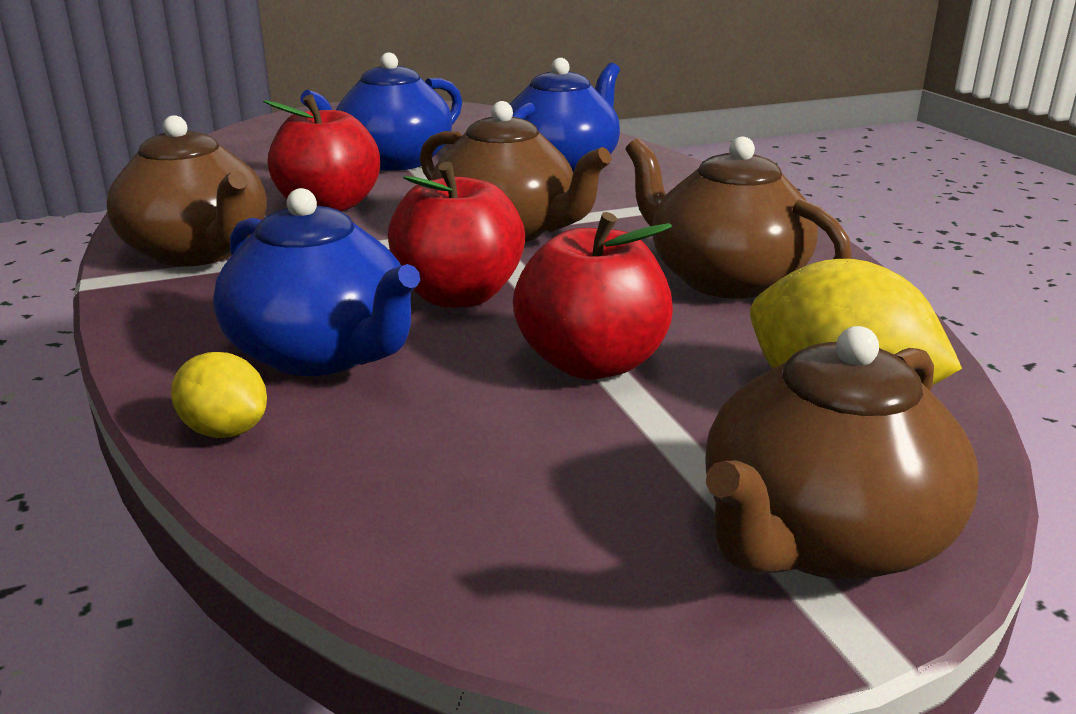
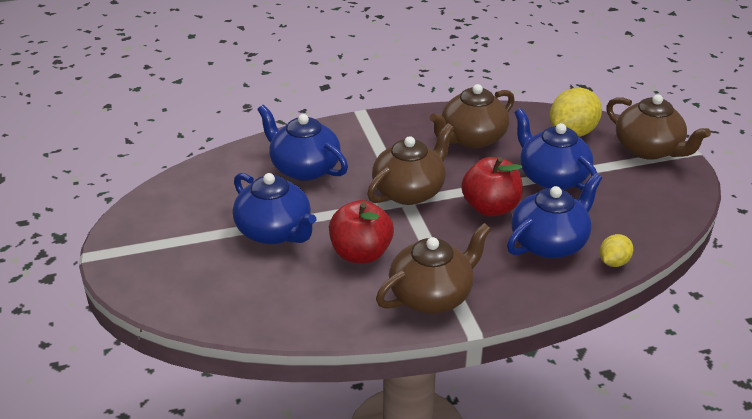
camera: 85 degrees left, 10 degrees up
red apple [513,212,673,380] -> blue teapot [514,108,599,190]

